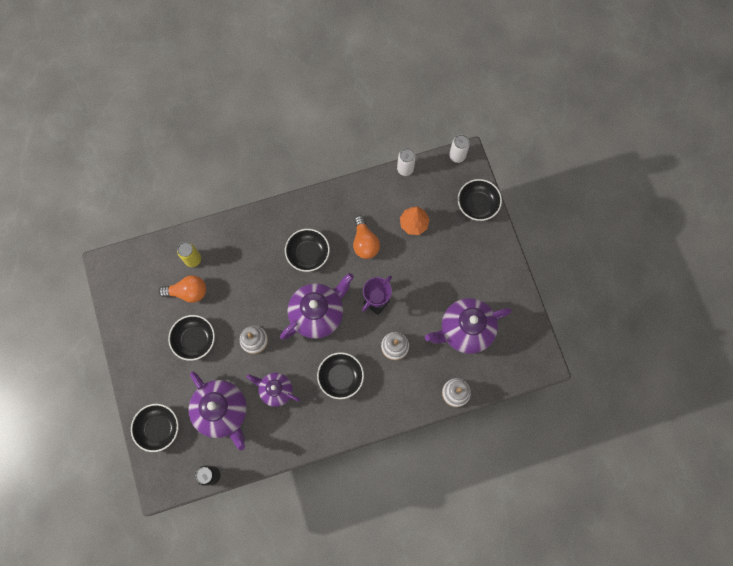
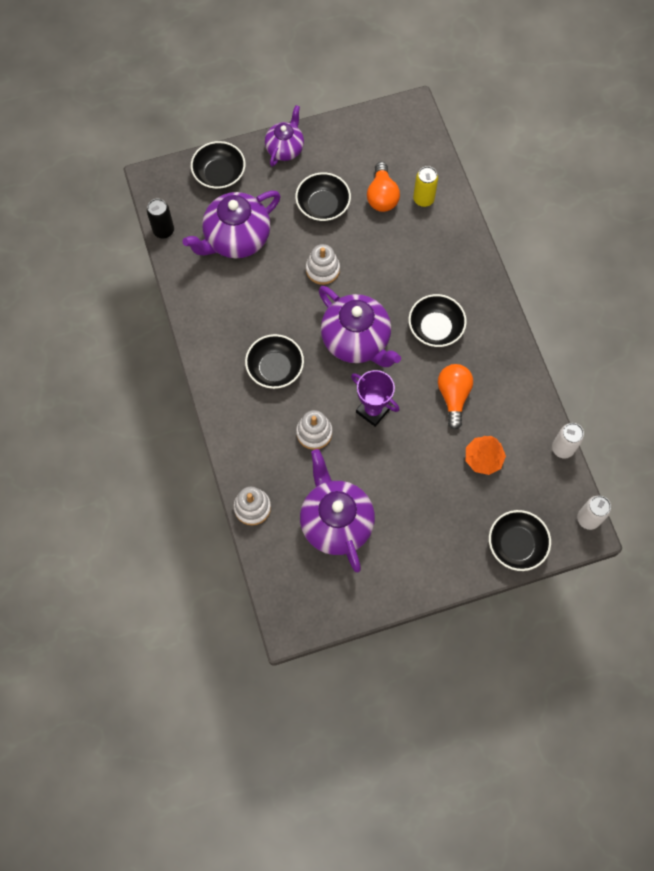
camera: 90 degrees right, 5 degrees down
purple teapot [246,373,300,407] -> purple teapot moved to [265,105,304,167]
orange light bulb [353,215,380,259] -> orange light bulb turned 105 degrees clockwise [438,364,473,430]

